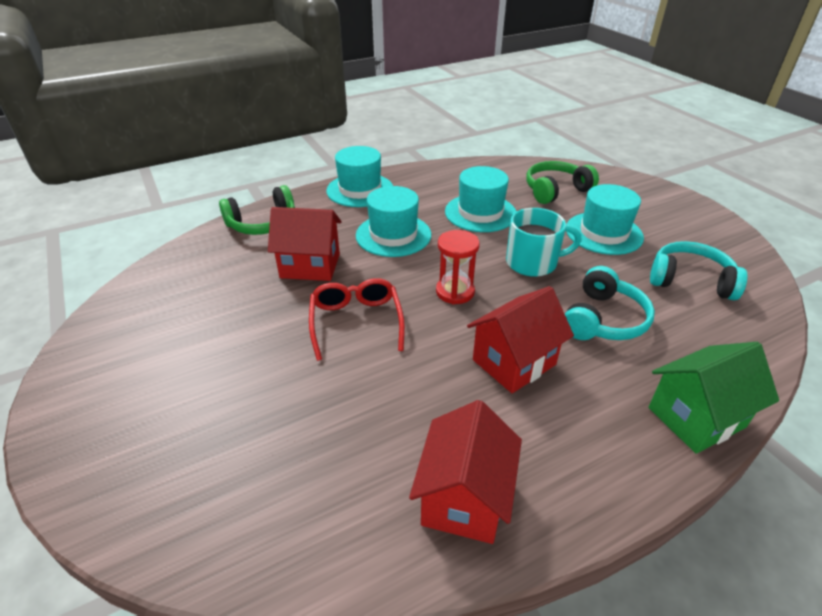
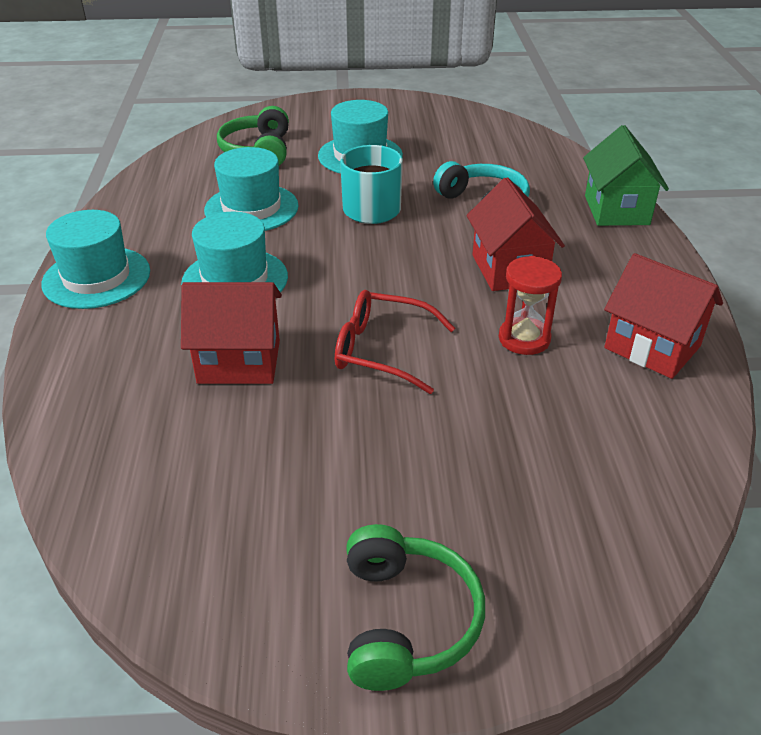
camera: 65 degrees left, 0 degrees up
green headphones [219,185,295,235] -> green headphones moved to [346,524,485,691]
red house [268,207,341,281] -> red house turned 60 degrees clockwise [181,282,282,384]
red hourglass [436,230,480,304] -> red hourglass moved to [499,256,562,355]
turquoise headphones [650,241,747,300] -> none

